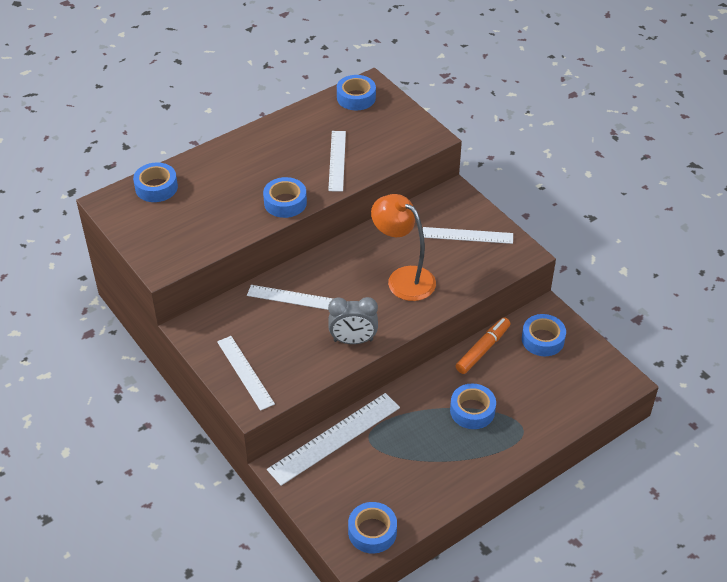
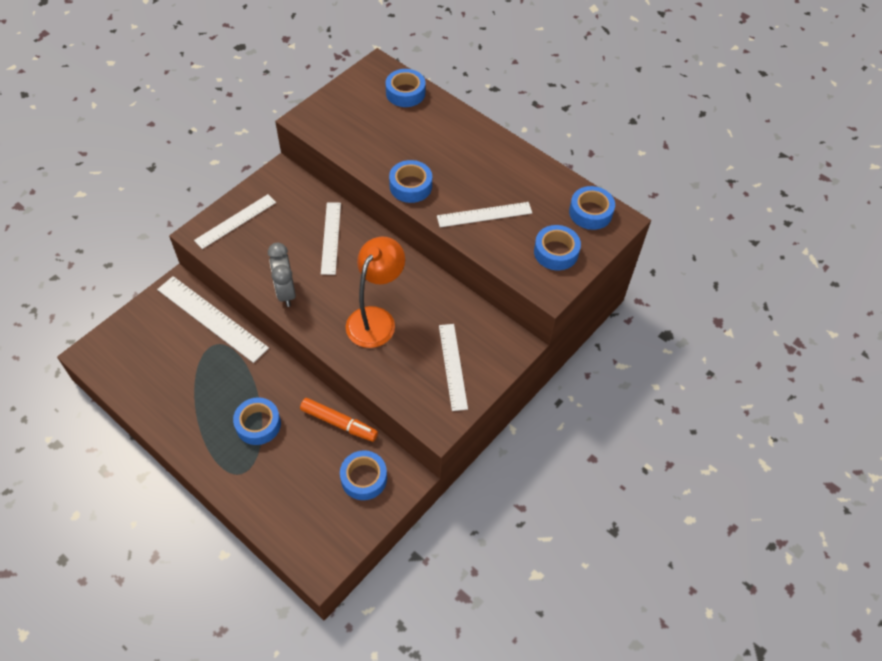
camera: 75 degrees right, 10 degrees up
blue tape [348,502,397,554] -> blue tape moved to [534,225,581,270]

